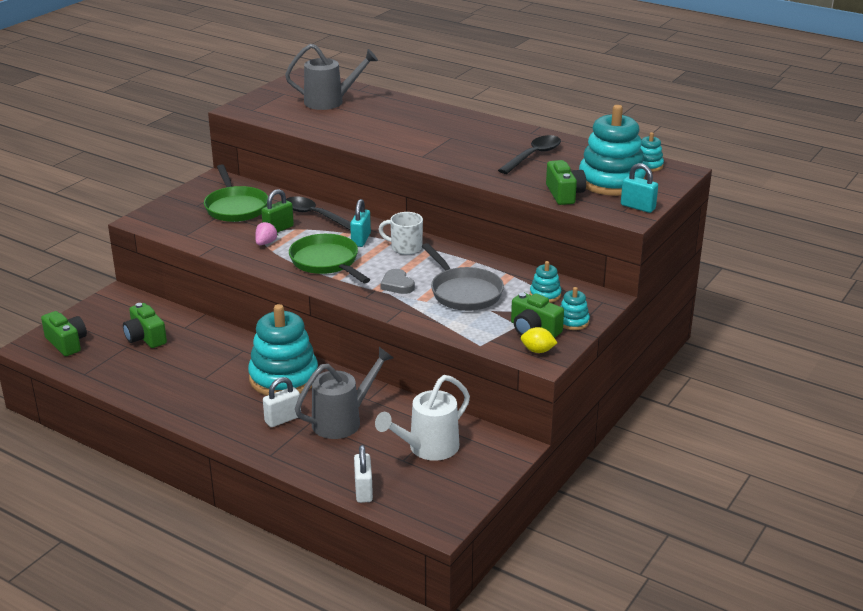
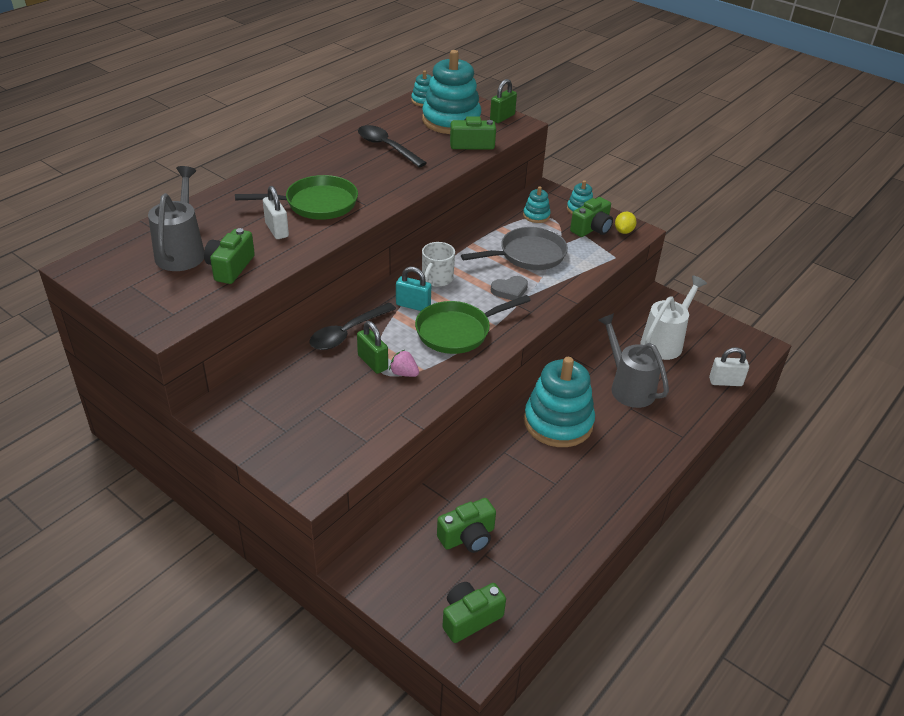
camera: 85 degrees left, 10 degrees up
green pan [204,164,268,222] -> green pan moved to [235,175,358,220]
white padlock [263,377,301,427] -> white padlock moved to [263,186,289,239]
white watering can [375,375,470,461] -> white watering can turned 105 degrees counterclockwise [641,275,707,360]
turquoise padlock [621,163,658,213] -> green padlock [490,79,517,123]
none -> green camera [204,228,255,284]

